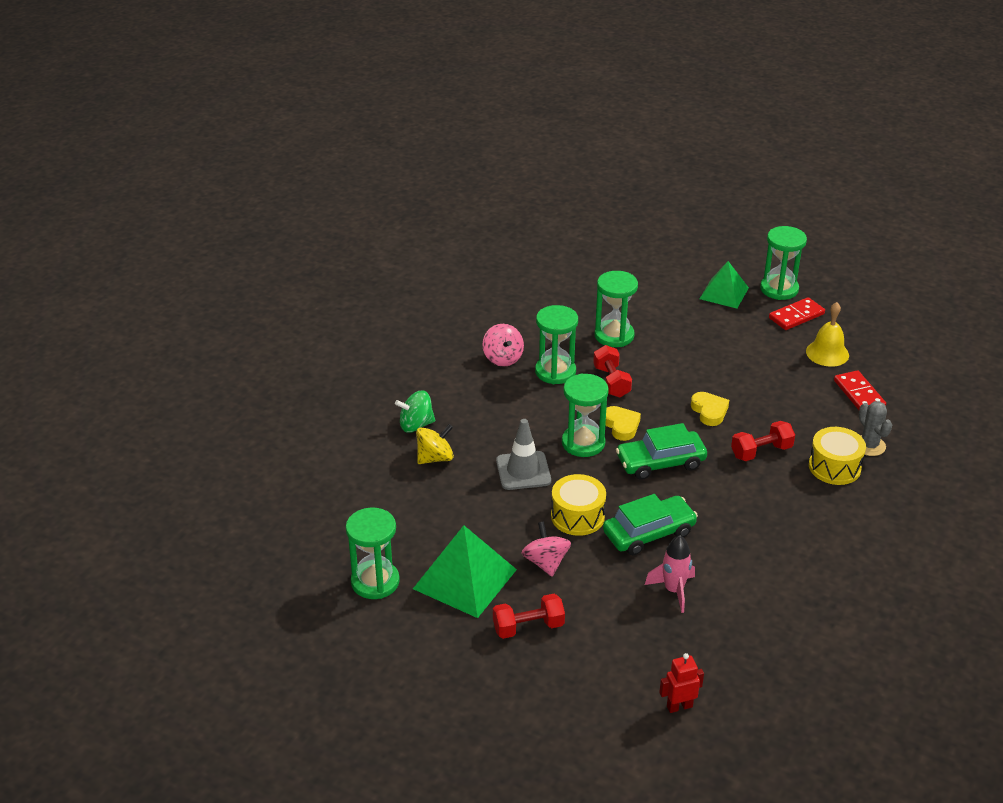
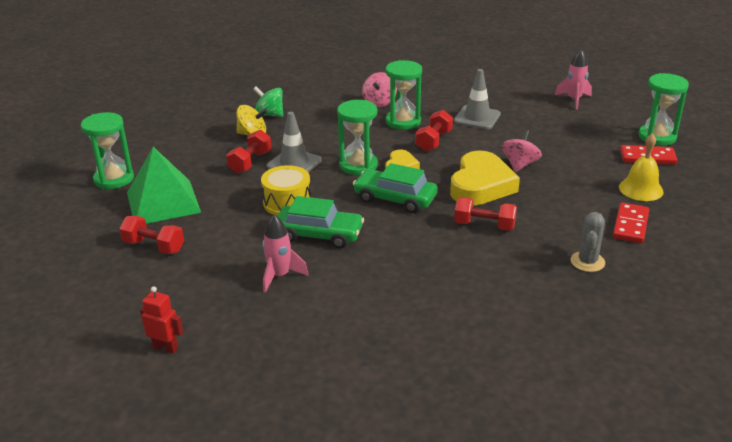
camera: 40 degrees right, 5 degrees down
pink spinning top [521,522,571,577] -> pink spinning top moved to [502,130,542,172]
green hourglass [595,271,638,347] -> grey traffic cone [454,69,501,130]
yellow heart [691,392,729,426] -> yellow heart [450,150,520,205], size x1.89
green pyramid [699,261,749,309] -> none
yellow drum [809,427,866,485] -> none
none -> red dumbbell [226,130,272,174]
none -> pink rocket [555,49,592,110]

